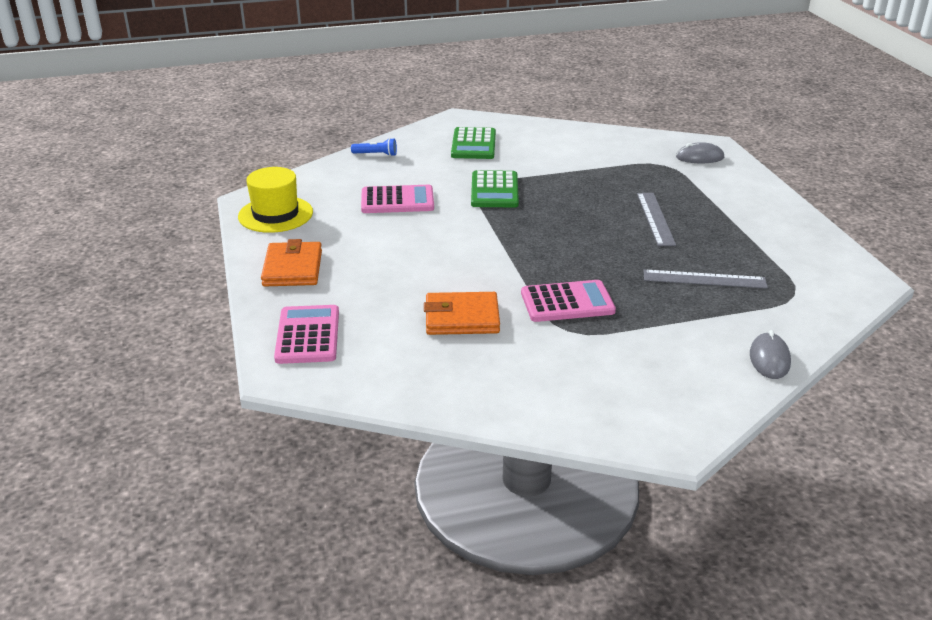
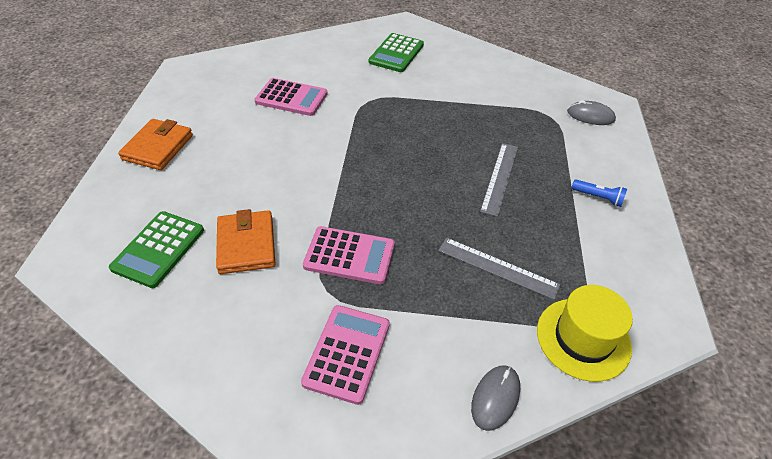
camera: 20 degrees right, 15 degrees up
yellow hat [238,167,313,233] -> yellow hat moved to [537,285,633,382]
pink calculator [274,305,339,364] -> pink calculator moved to [301,305,390,405]
blue flashlight [351,138,397,156] -> blue flashlight moved to [571,179,627,207]
orange wallet [424,292,500,335] -> orange wallet turned 60 degrees clockwise [216,209,275,274]
green calculator [471,170,519,207] -> green calculator moved to [109,211,204,288]

